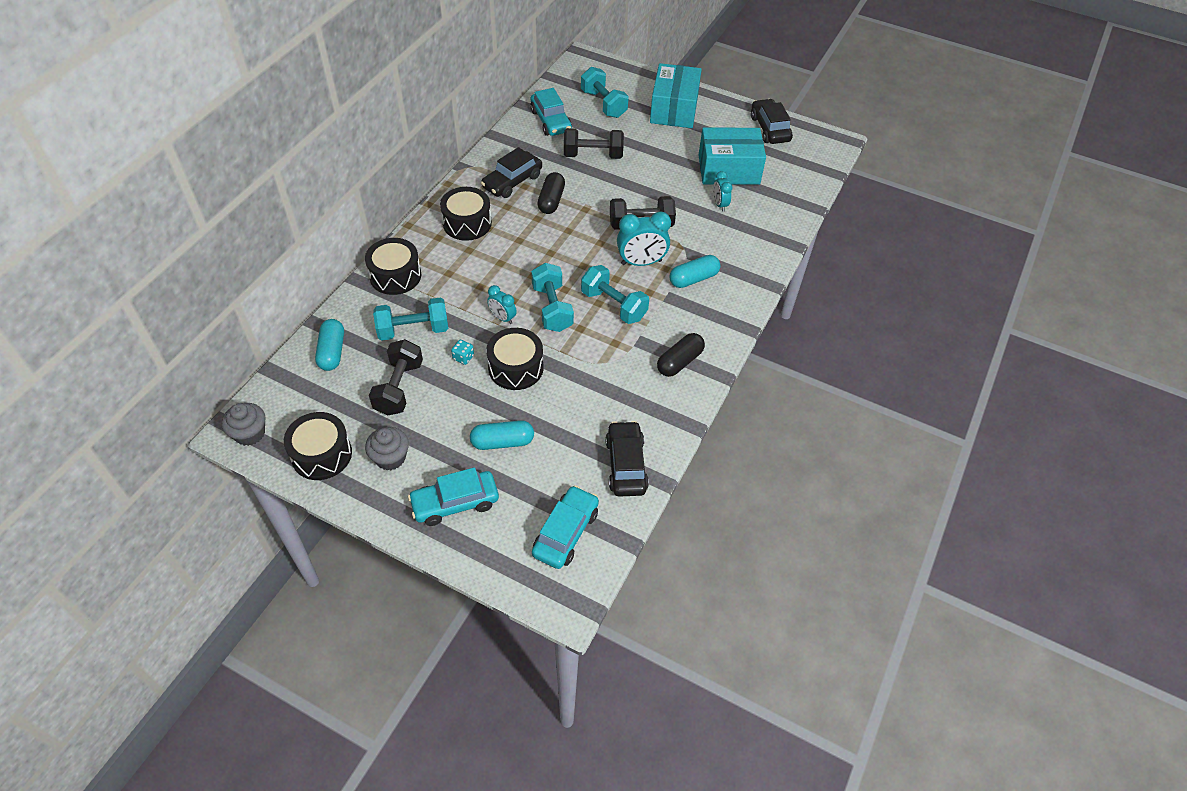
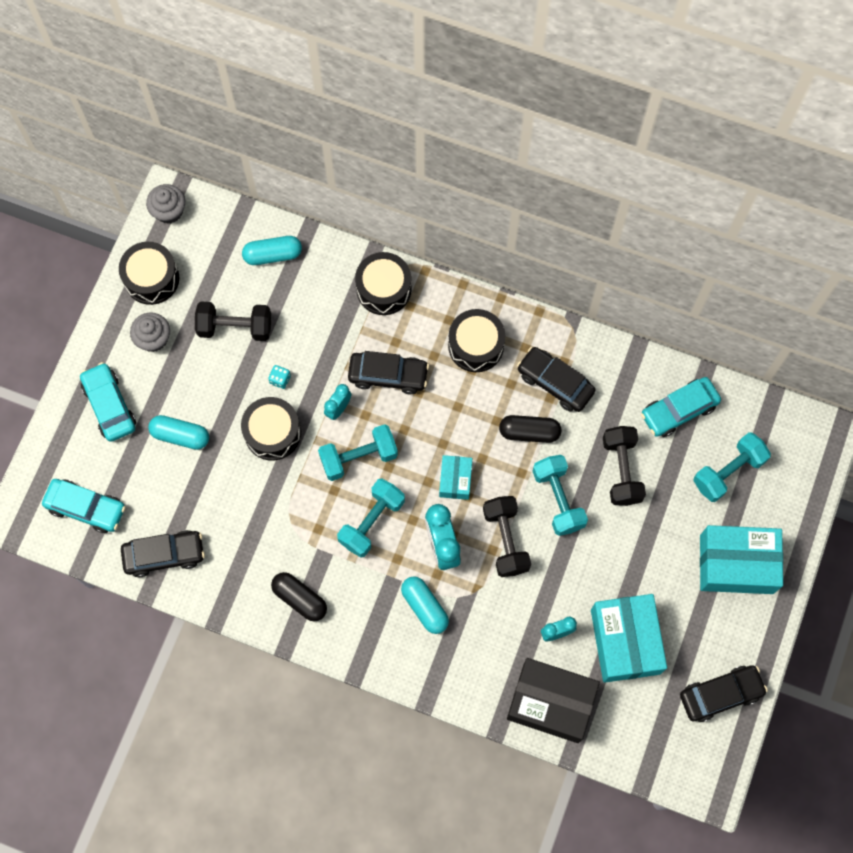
camera: 85 degrees right, 20 degrees up
turquoise dumbbell [373,297,449,341] -> turquoise dumbbell moved to [533,455,588,536]
turquoise capsule [470,420,534,450] -> turquoise capsule turned 60 degrees counterclockwise [148,415,209,450]
none -> black car [348,351,429,394]
none -> turquoise box [439,455,472,500]
none -> black box [507,658,600,743]

